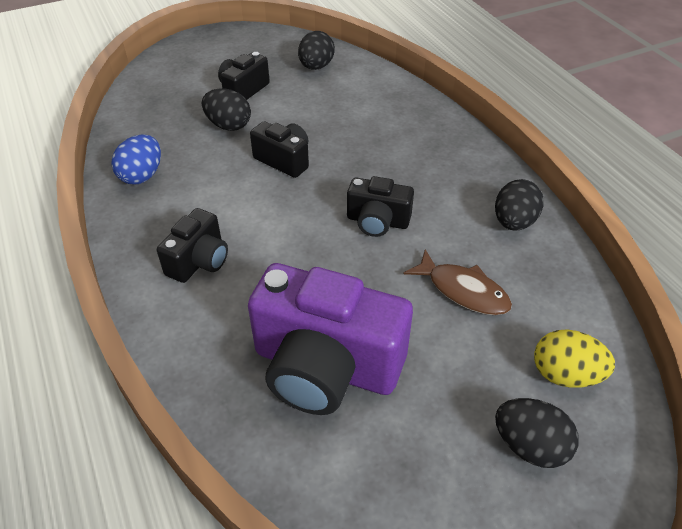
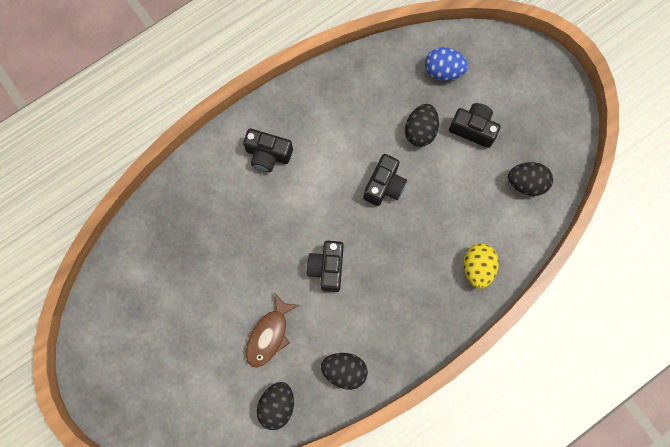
camera: 80 degrees right, 30 degrees up
blue egg [111,134,161,185] -> blue egg moved to [425,47,468,81]
purple camera [248,263,413,415] -> none
black egg [495,398,579,468] -> black egg moved to [256,382,294,430]
yellow egg [534,329,615,388] -> yellow egg moved to [464,243,499,289]

